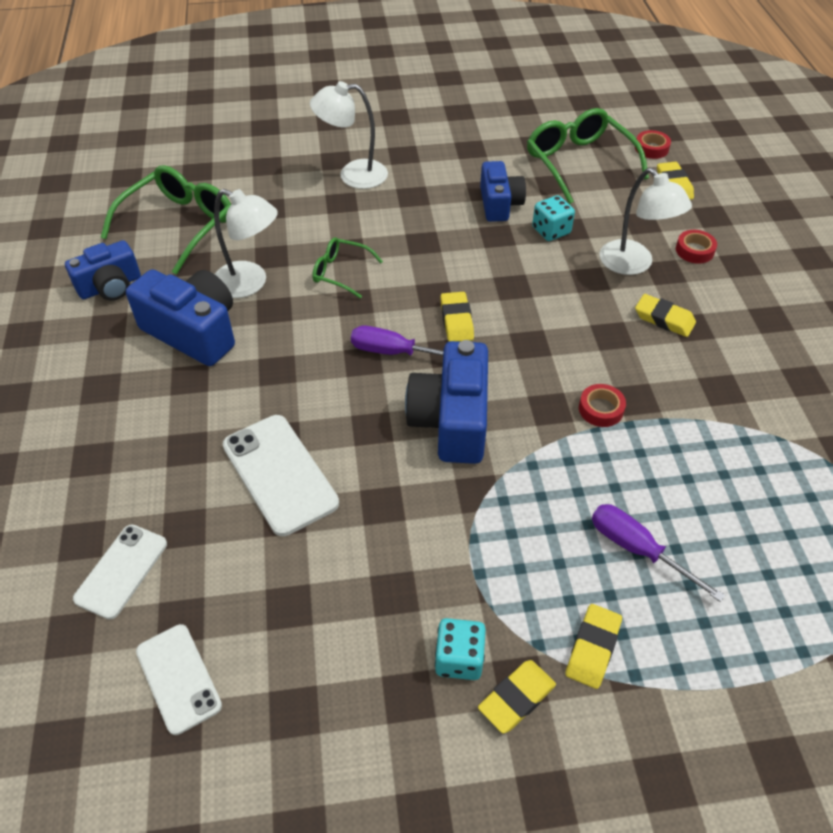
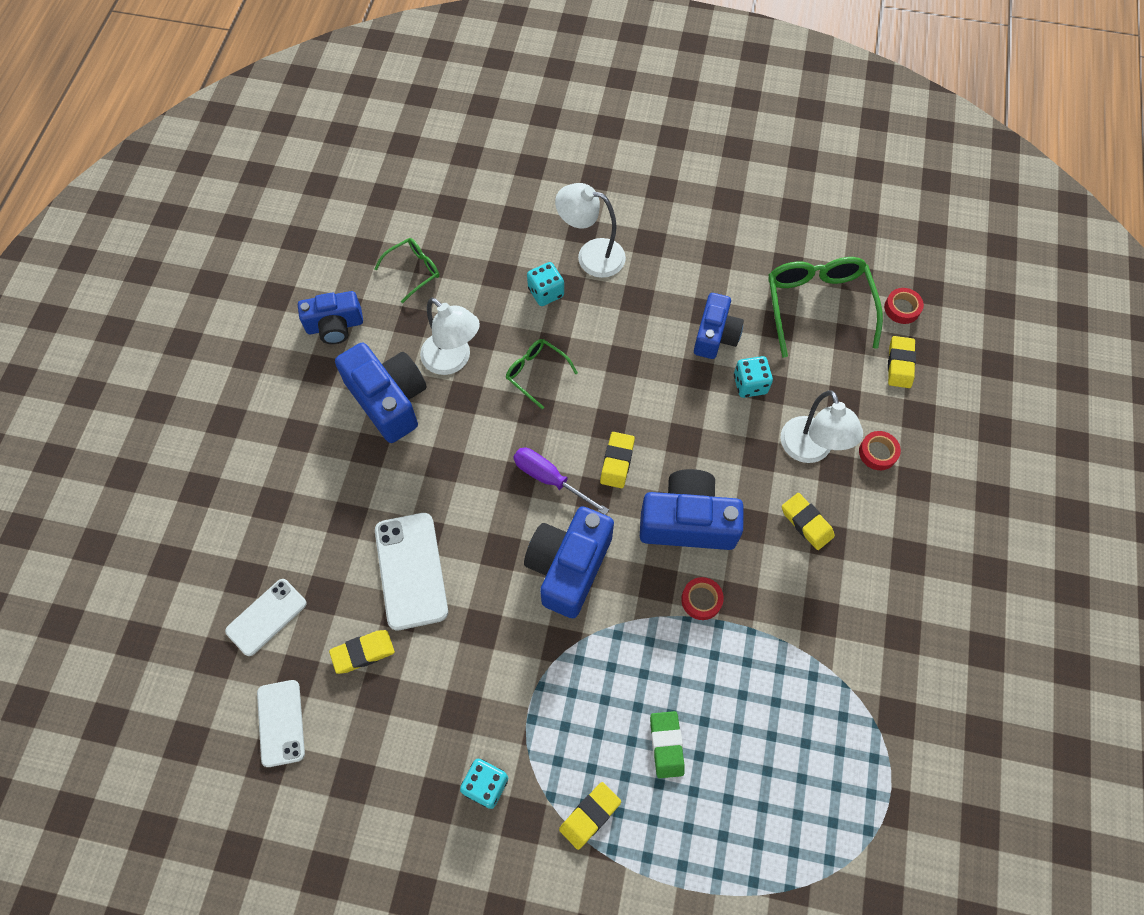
camera: 20 degrees right, 15 degrees up
green glasses [101,165,231,275] -> green glasses [374,238,439,303], size x0.55
yellow eraser [478,660,556,733] -> yellow eraser moved to [329,630,395,674]
purple screwdriver [592,504,725,602] -> green eraser [650,711,685,778]
none -> turquoise dice [527,262,564,306]
none -> blue camera [640,469,744,550]

